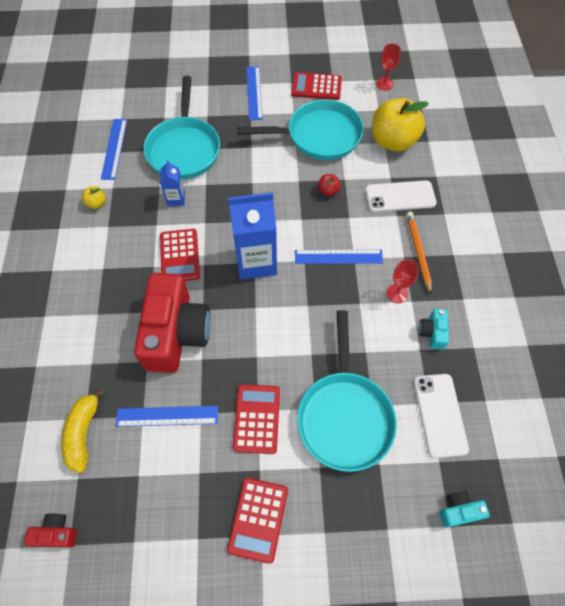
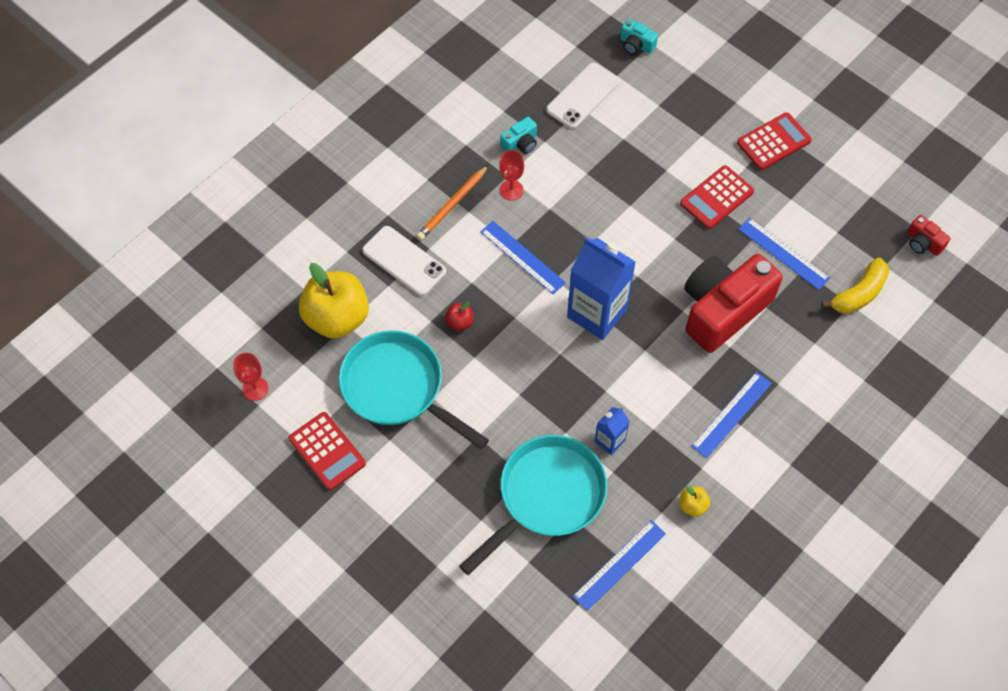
camera: 135 degrees left, 0 degrees up
red calculator [160,229,200,281] -> none
blue ruler [246,66,263,120] -> blue ruler moved to [691,372,772,458]
turquoise pan [297,310,397,472] -> none

